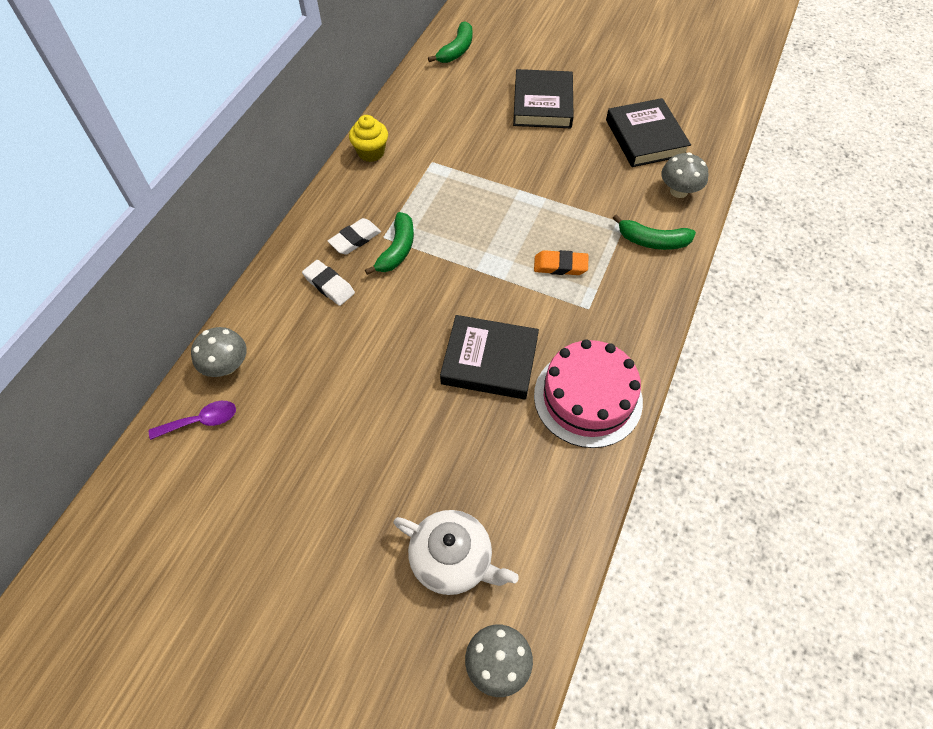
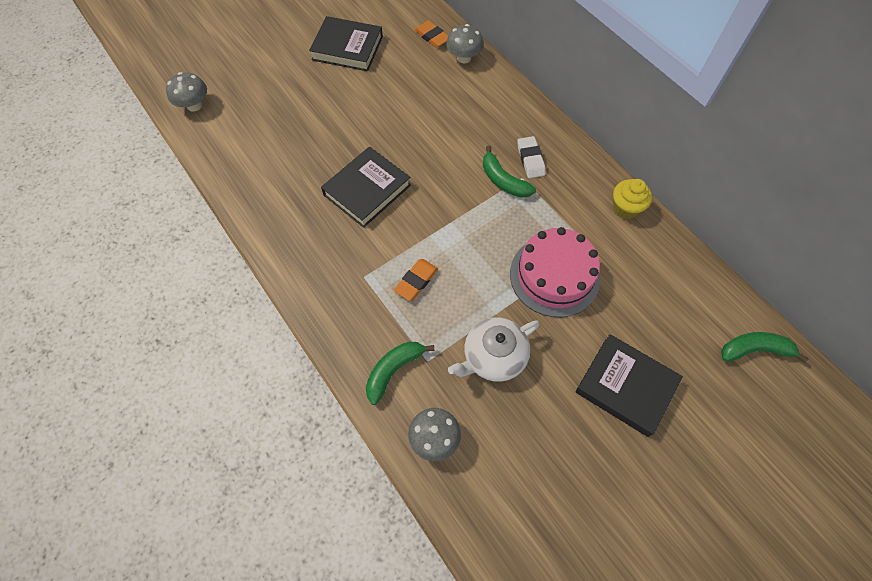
camera: 120 degrees right, 5 degrees up
purple spoon [149,401,236,440] -> orange eraser [414,20,448,48]
white eraser [302,260,355,306] -> none
white teapot [393,510,519,595] -> white teapot moved to [448,317,540,382]
green banana [428,21,472,63] -> green banana turned 120 degrees clockwise [721,332,809,363]
pink cake [534,339,643,448] -> pink cake moved to [510,227,600,317]
black book [606,98,691,167] -> black book moved to [309,16,383,71]

